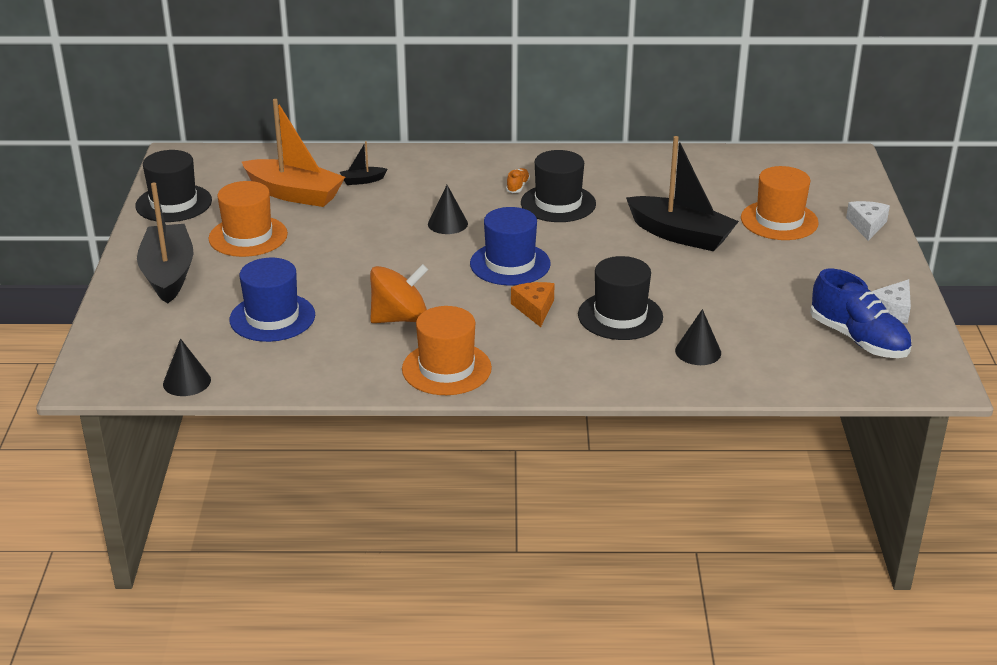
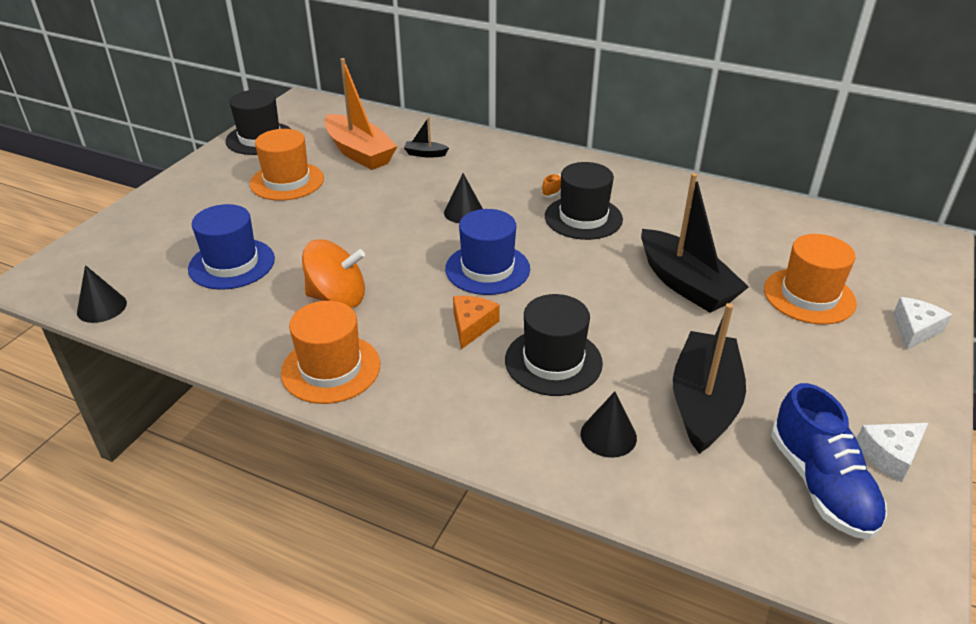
camera: 25 degrees right, 5 degrees up
black boat [137,183,194,303] -> black boat moved to [673,303,746,454]

